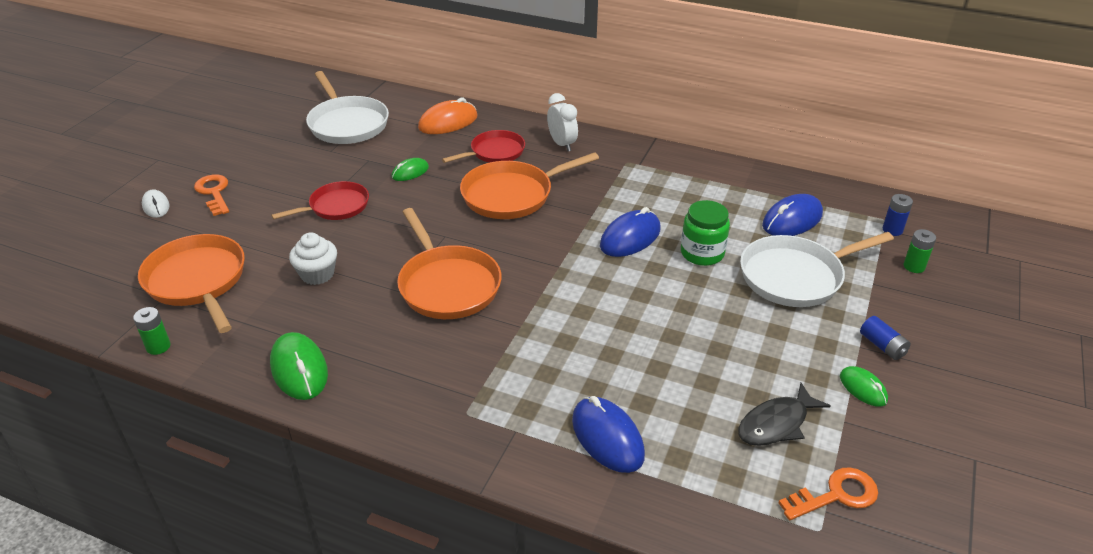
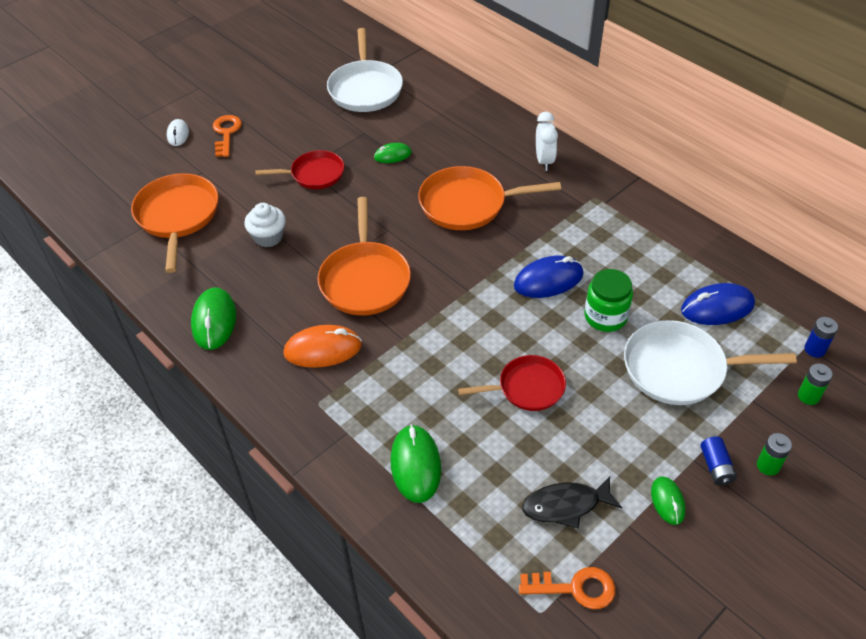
camera: 25 degrees right, 10 degrees up
green battery [133,307,170,355] -> green battery moved to [757,433,792,476]
orange mouse [418,98,478,134] -> orange mouse moved to [283,325,362,368]
red pan [442,130,525,163] -> red pan moved to [458,355,566,411]
blue mouse [572,396,645,473] -> green mouse [391,424,441,503]

